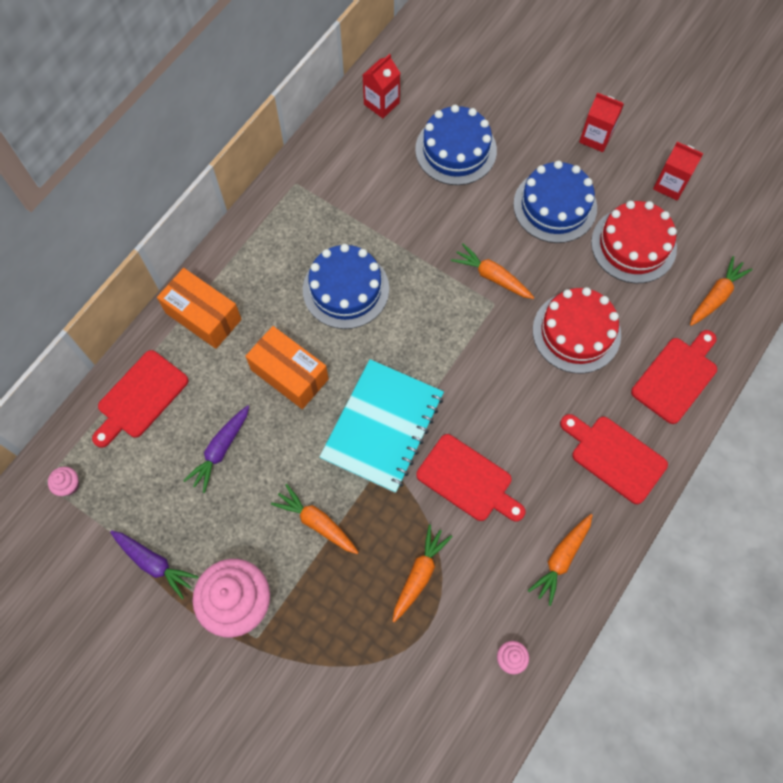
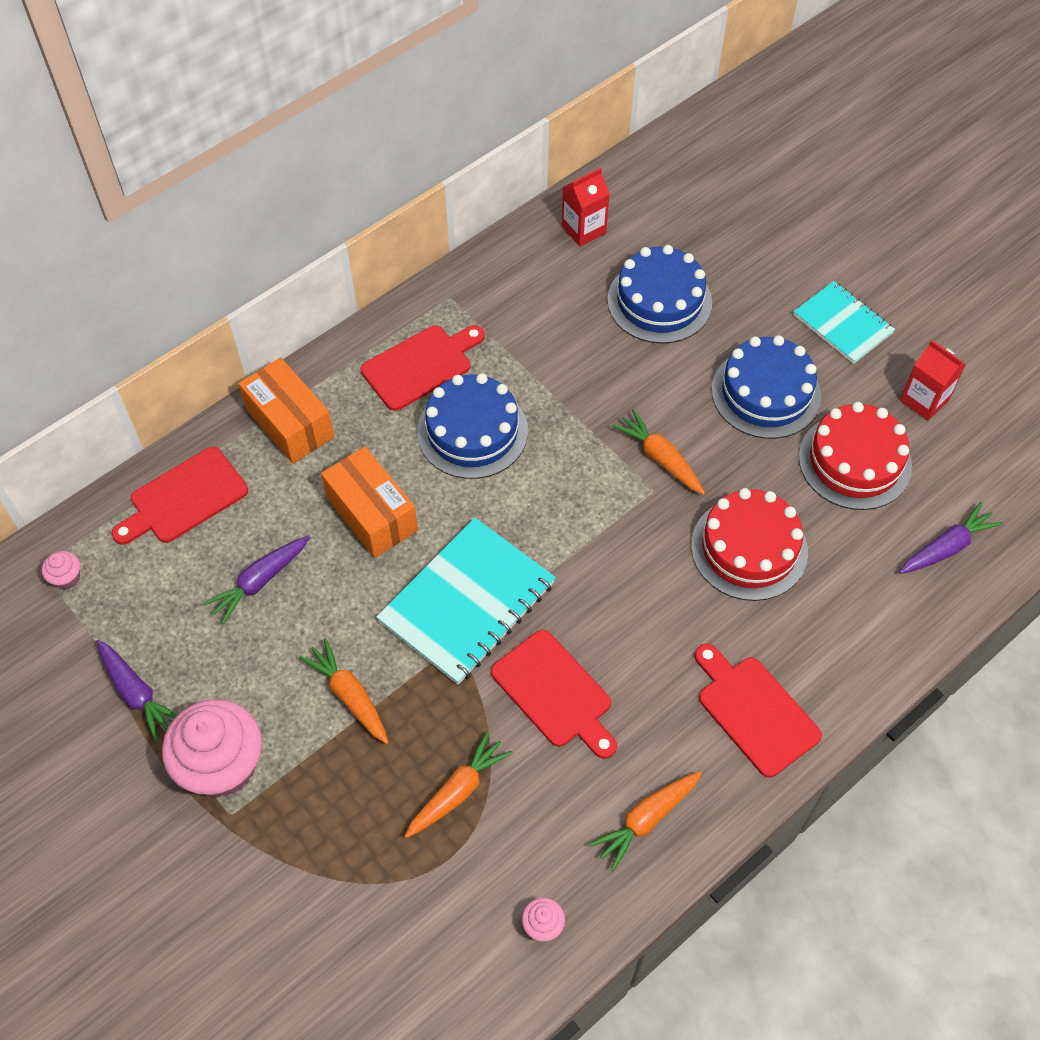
camera: 15 degrees right, 10 degrees down
red carton [579,92,624,152] -> turquoise notebook [794,281,895,364]
red cutting board [631,330,717,424] -> red cutting board moved to [361,325,485,411]
orange carrot [690,256,753,326] -> purple carrot [900,502,1003,574]

